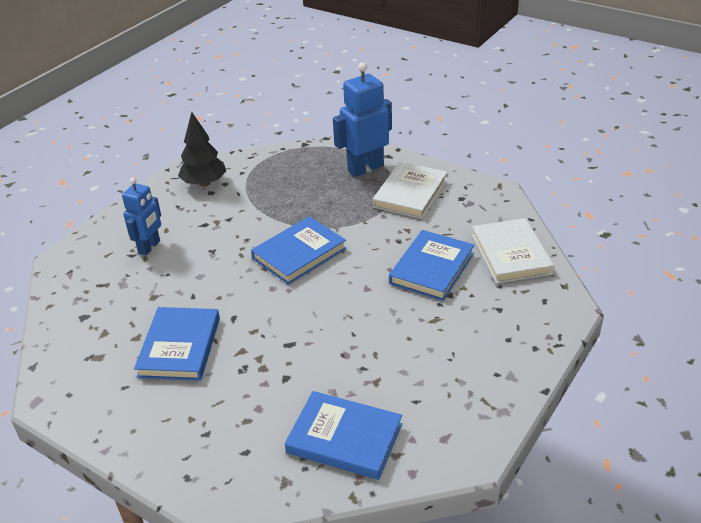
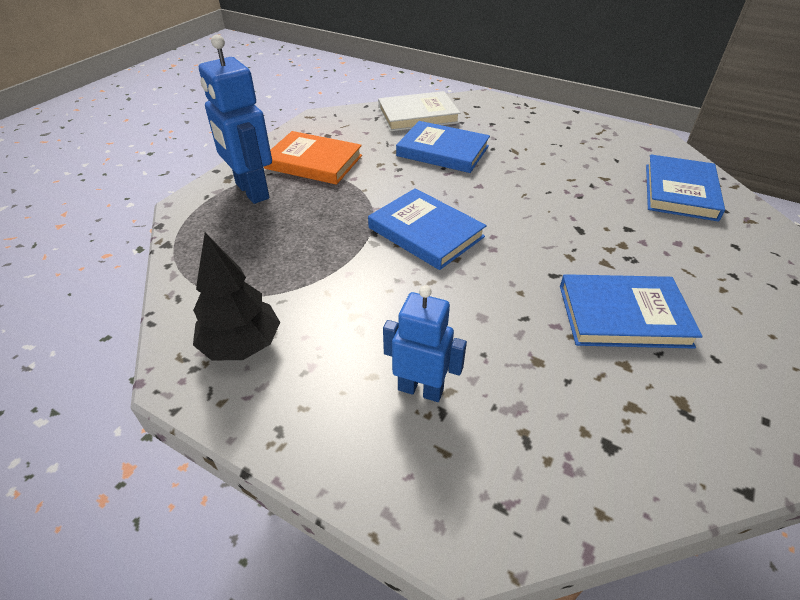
camera: 95 degrees left, 5 degrees up
white book [373,162,447,219] -> orange book [264,131,362,185]

